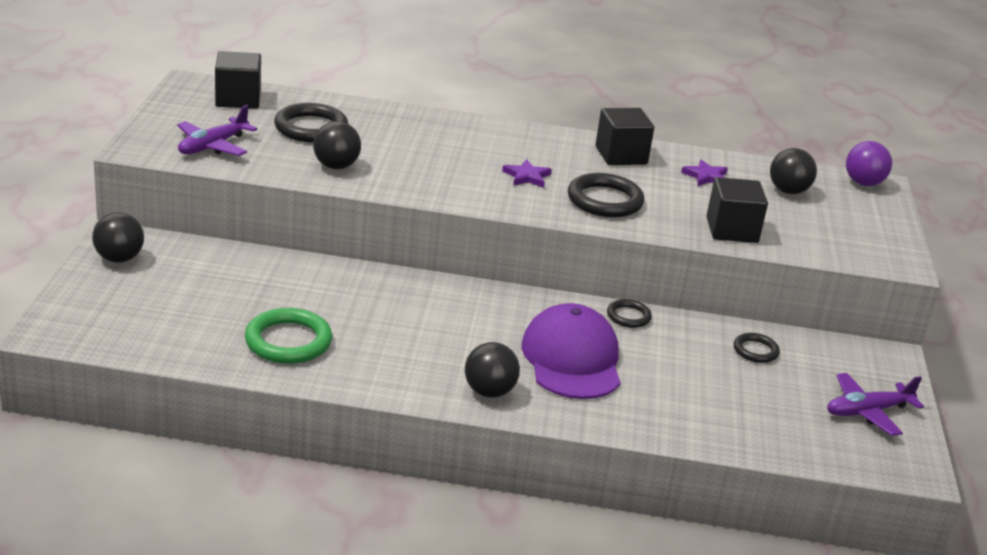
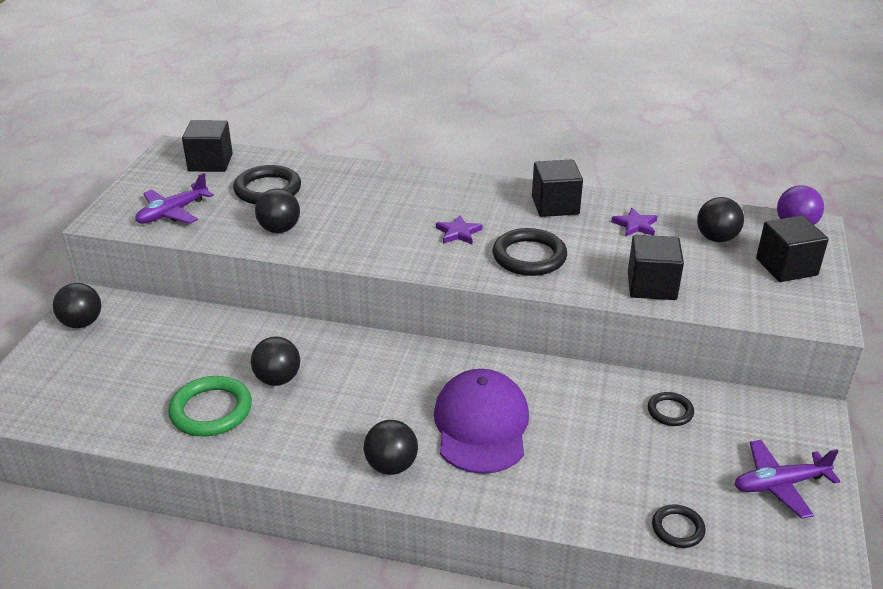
camera: 10 degrees right, 5 degrees up
black ring [607,299,652,328] -> black ring moved to [652,505,706,548]
none -> black ball [251,337,300,386]
none -> black cube [756,216,829,282]

